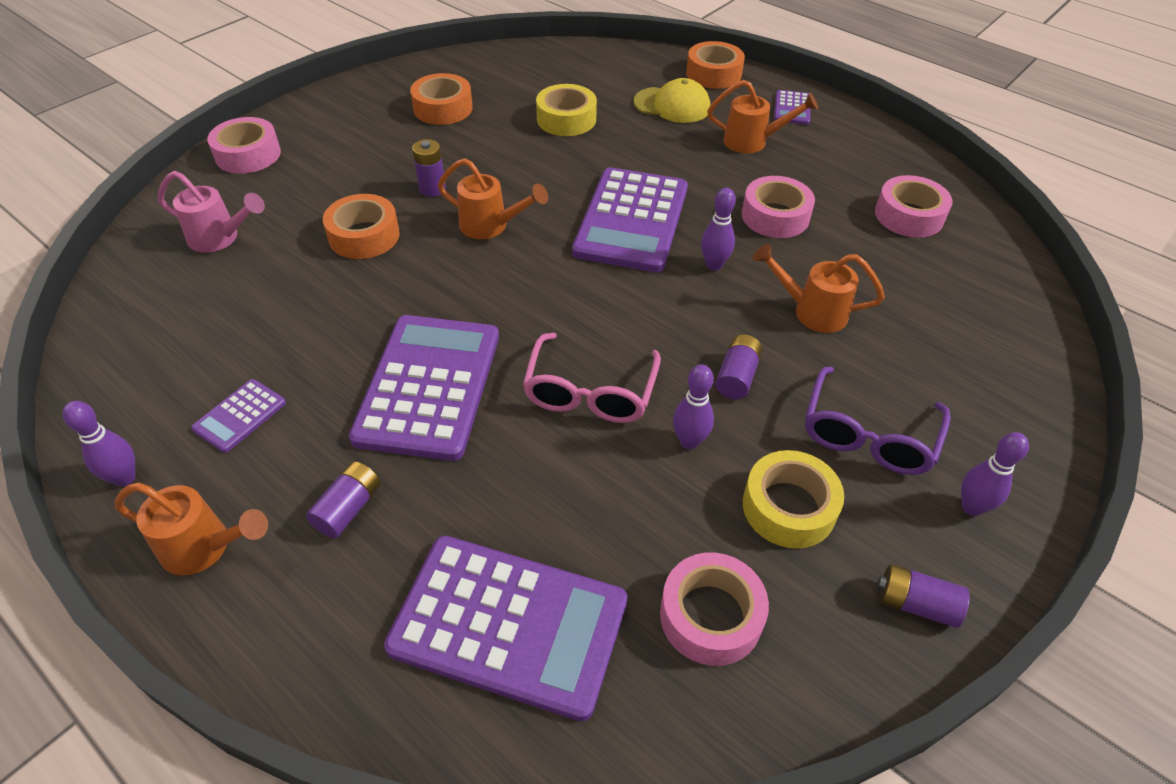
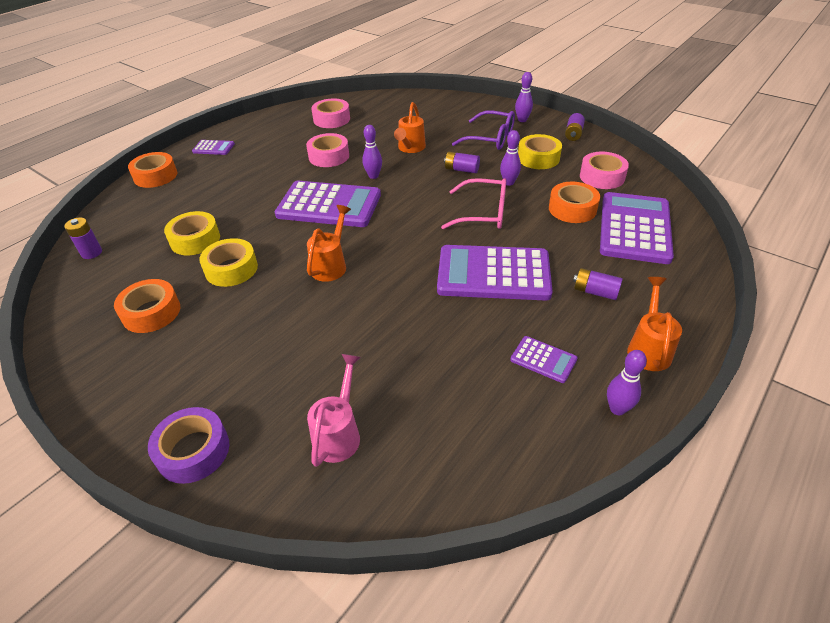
camera: 90 degrees left, 5 degrees down
pink tape [207,117,281,174] -> purple tape [148,407,229,484]
orange tape [323,194,400,259] -> orange tape moved to [549,182,600,223]
purple battery [412,139,446,197] -> purple battery moved to [64,218,102,259]
yellow cap [633,78,710,123] -> none
orange watering can [707,80,818,153] -> none
none -> yellow tape [199,238,258,287]

